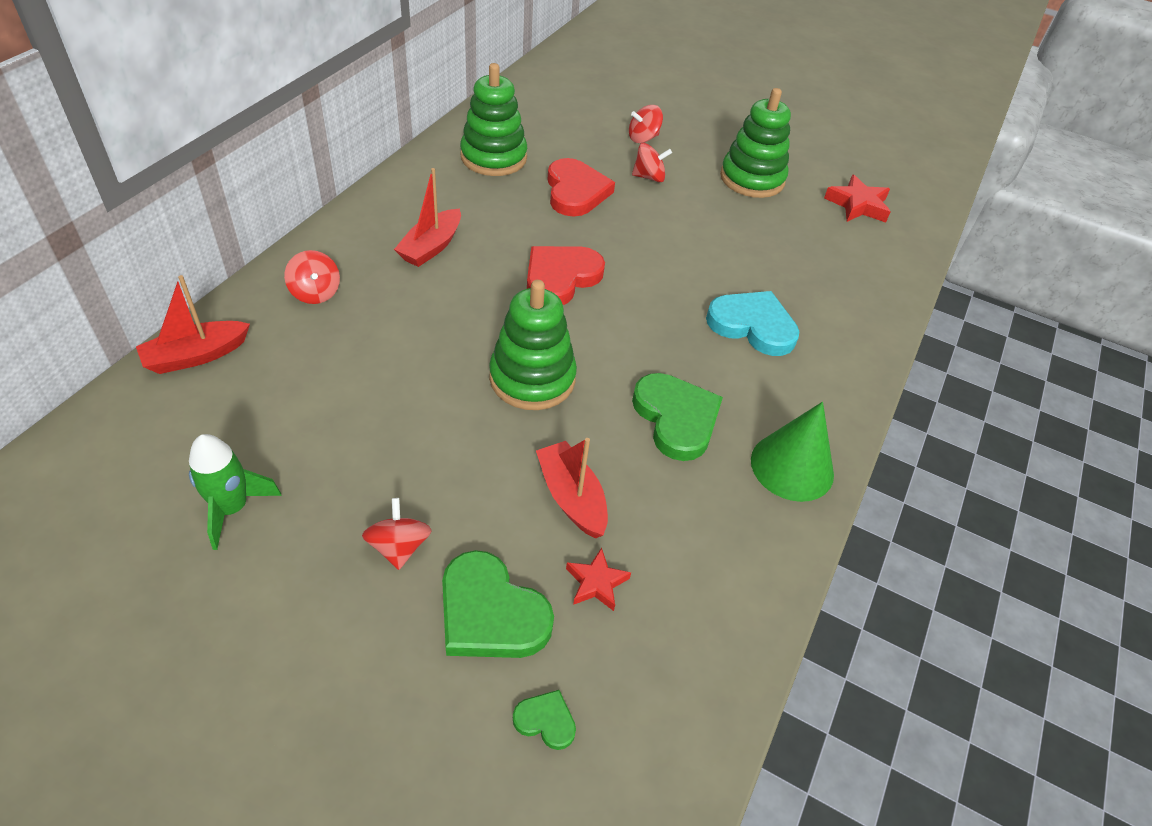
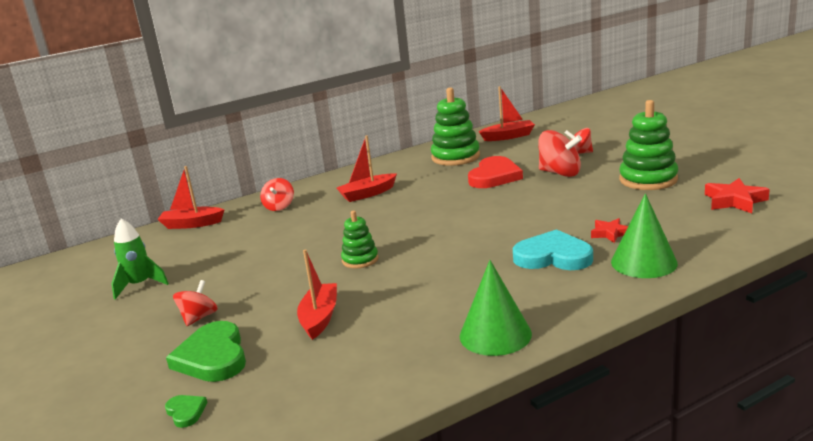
camera: 40 degrees right, 25 degrees down
green stacking toy [489,280,577,410] -> green stacking toy [341,211,379,268], size x0.58
red heart [527,246,605,305] -> none
red star [566,548,631,611] -> red star moved to [591,218,628,243]
red spinning top [632,143,672,182] -> red spinning top [538,130,582,177], size x1.57
green heart [632,373,723,461] -> none
turquoise heart [706,291,799,356] -> turquoise heart turned 45 degrees counterclockwise [513,229,593,270]
none -> red boat [479,87,535,141]
none -> green cone [611,193,678,278]

